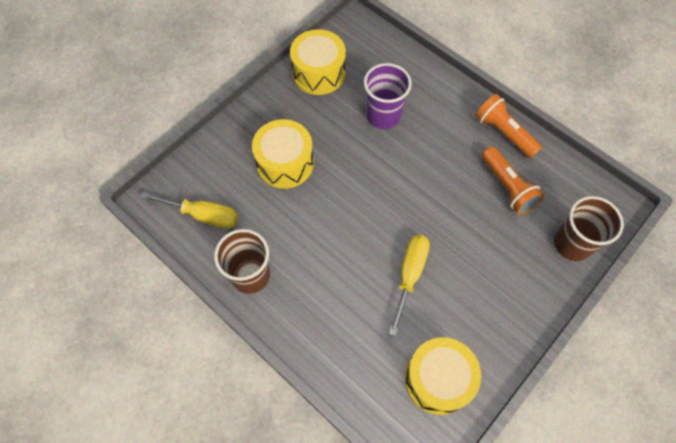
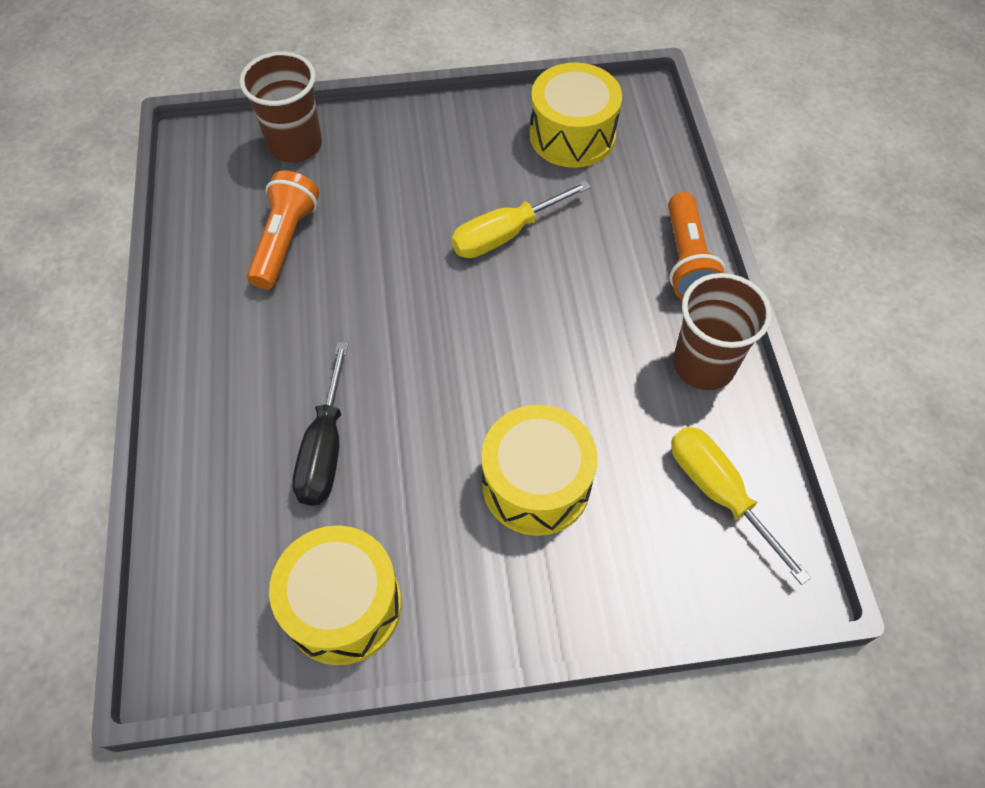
camera: 140 degrees left, 5 degrees down
purple cup [364,63,412,129] -> black screwdriver [292,342,349,506]
orange flashlight [475,94,542,158] -> orange flashlight moved to [668,192,726,300]

